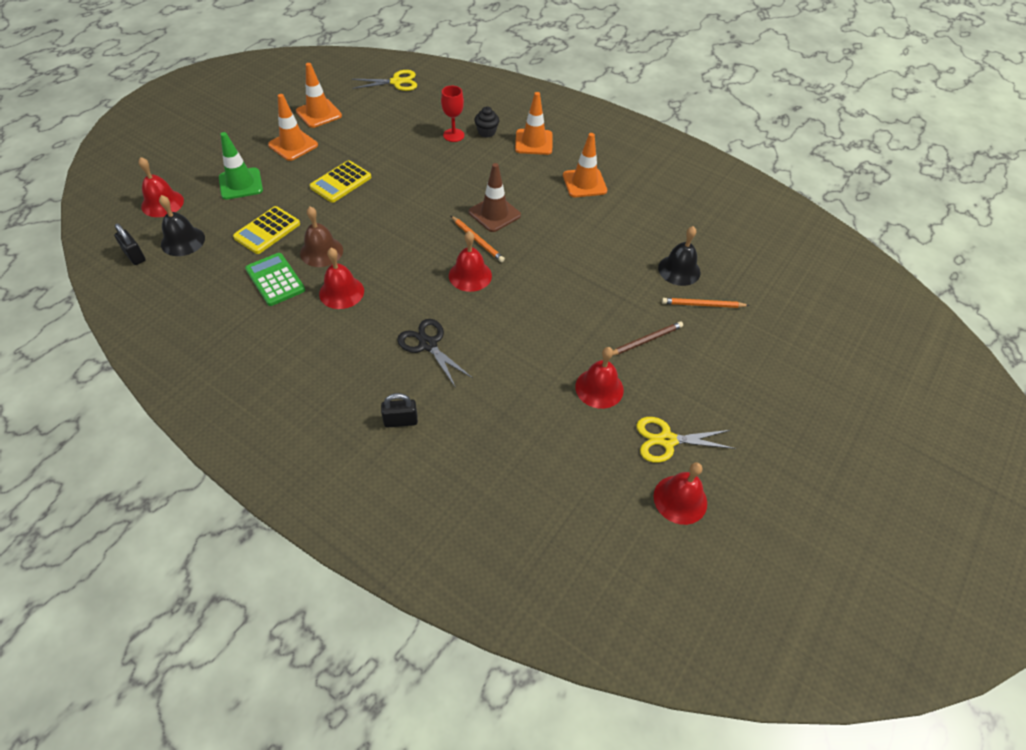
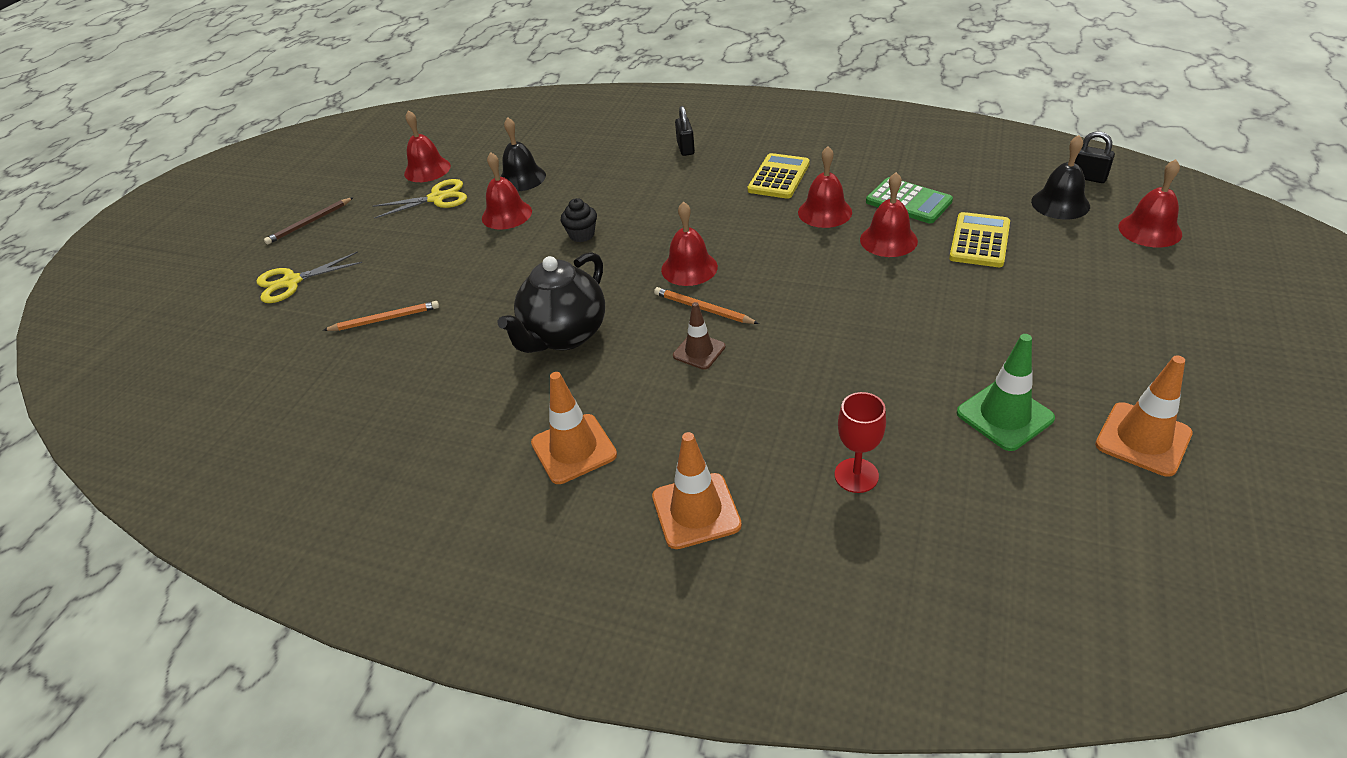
camera: 170 degrees right, 10 degrees down
green traffic cone [219,132,263,200] -> green traffic cone moved to [957,334,1055,451]
orange traffic cone [268,94,318,161] -> none
brown bell [300,206,343,267] -> red bell [860,172,918,257]
yellow calculator [310,160,371,203] -> yellow calculator moved to [748,153,810,199]
yellow scissors [352,70,417,91] -> yellow scissors moved to [256,251,362,303]
black padlock [381,393,418,428] -> black padlock turned 75 degrees counterclockwise [675,106,695,156]
black scissors [397,319,473,388] -> none
brown traffic cone [469,163,521,232] -> brown traffic cone [673,302,726,370], size x0.65
black cupcake [474,106,499,138] -> black cupcake moved to [560,198,597,242]
brown pencil [613,322,683,355] -> brown pencil moved to [264,197,354,245]
black bell [658,226,701,286] -> black bell moved to [500,117,546,191]
none -> black teapot [498,252,605,353]

